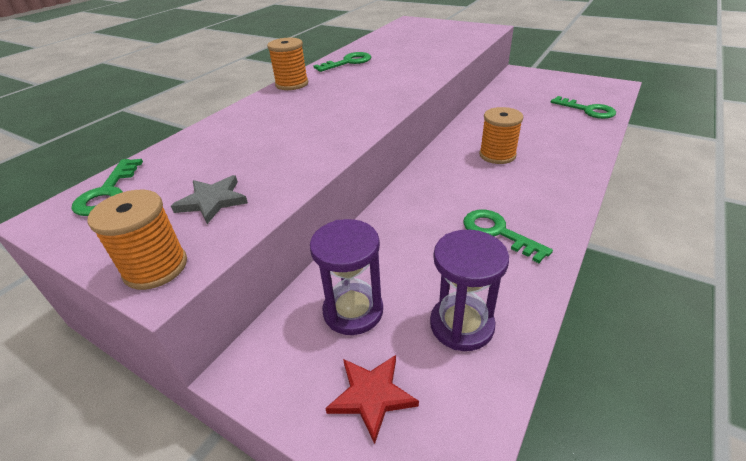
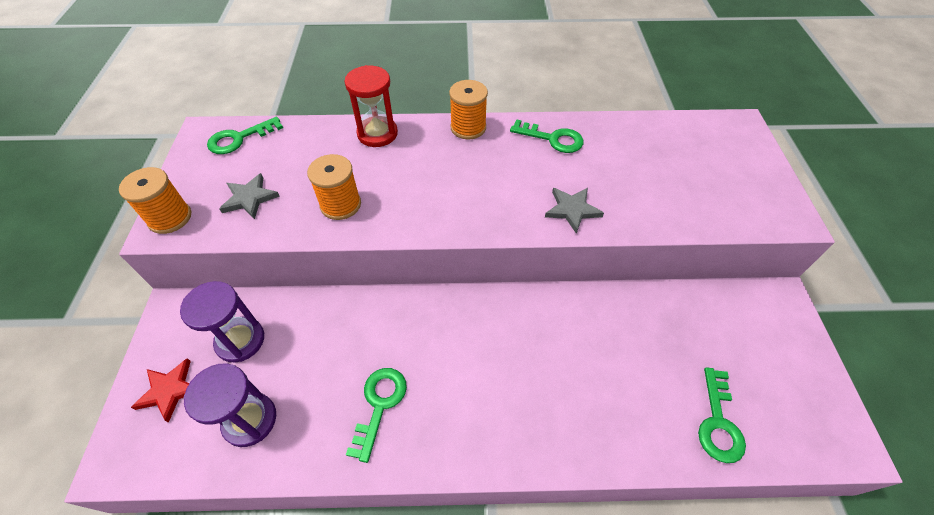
camera: 55 degrees right, 15 degrees up
orange spool [479,107,523,164] -> orange spool moved to [307,154,361,220]
none -> red hourglass [344,65,398,147]
none -> grey star [545,188,604,234]

